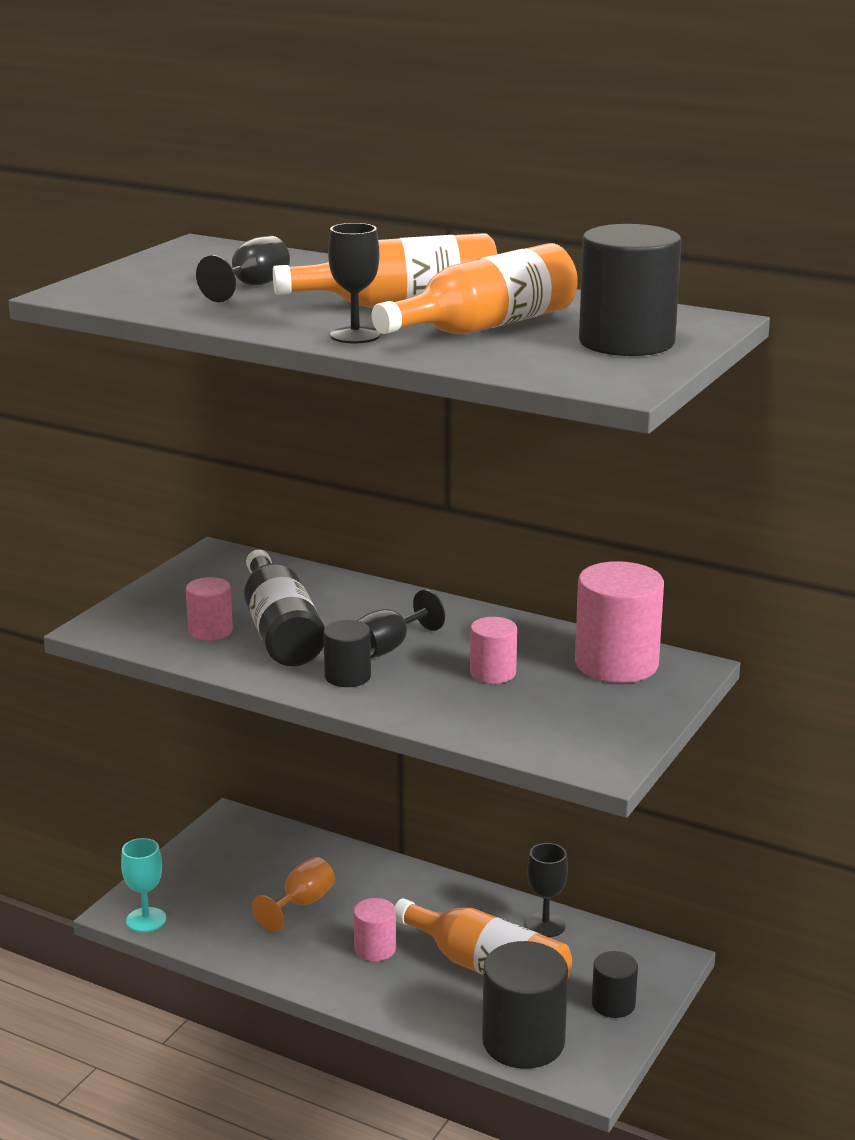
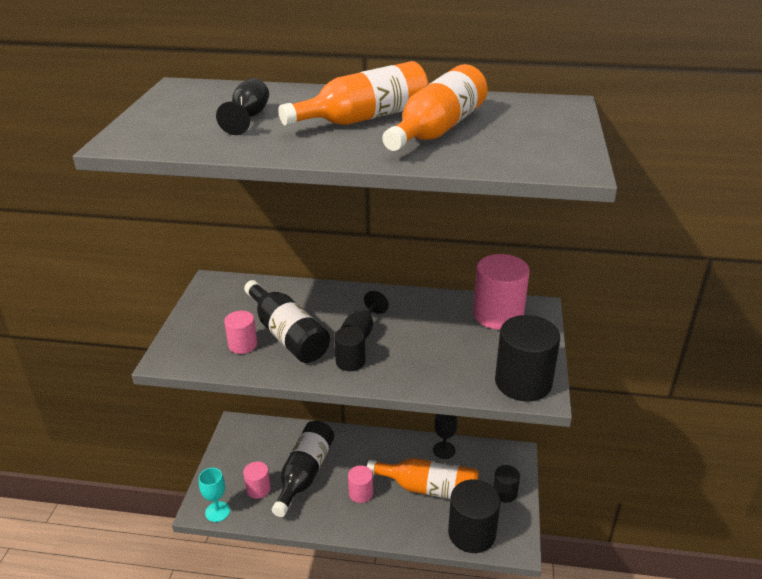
camera: 20 degrees left, 10 degrees up
orange goblet [252,857,335,932] -> black bottle [272,421,334,517]
black goblet [328,223,380,343] -> none
pink cylinder [470,617,517,684] -> pink cylinder moved to [243,461,271,499]
black cylinder [579,224,681,356] -> black cylinder moved to [495,315,560,401]

